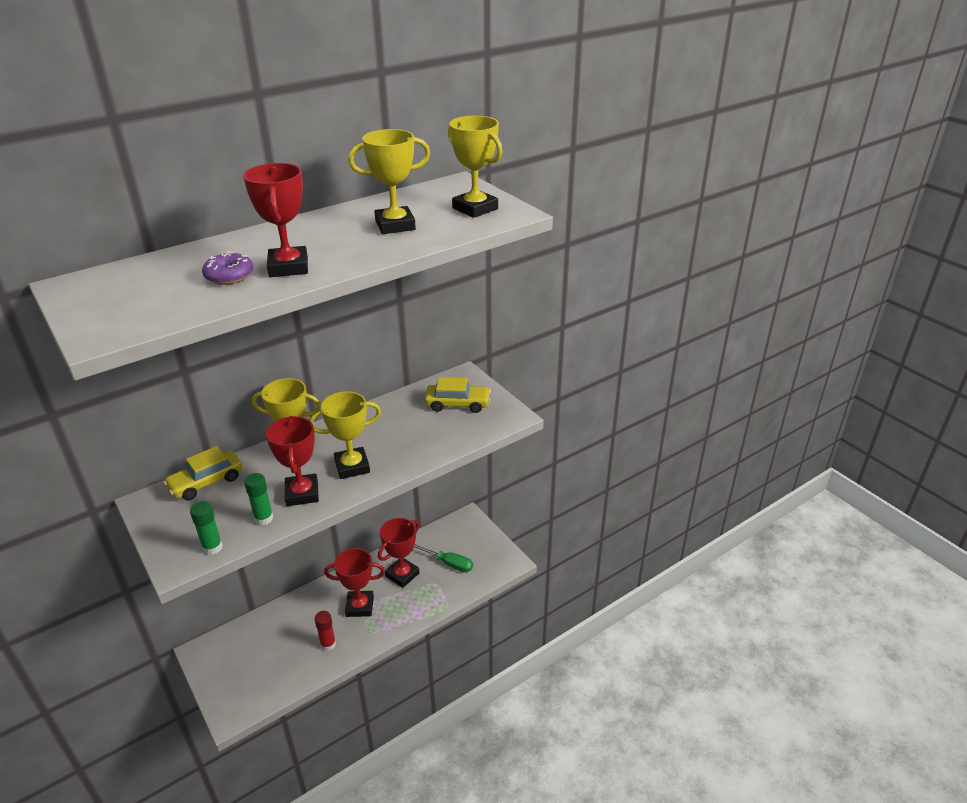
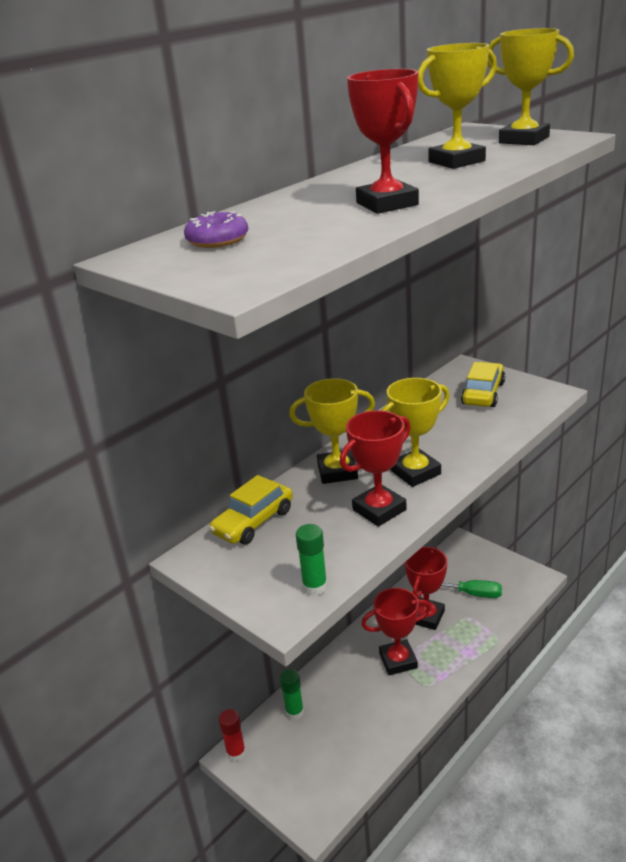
camera: 10 degrees left, 5 degrees down
purple donut [202,252,253,285] -> purple donut moved to [184,211,248,248]
green glue stick [244,473,274,525] -> green glue stick moved to [280,669,304,720]
red trophy [266,416,319,506] -> red trophy turned 75 degrees clockwise [340,410,411,527]
red glue stick [315,611,336,651] -> red glue stick moved to [219,709,246,762]
yellow car [425,377,491,413] -> yellow car turned 60 degrees counterclockwise [461,362,505,407]

